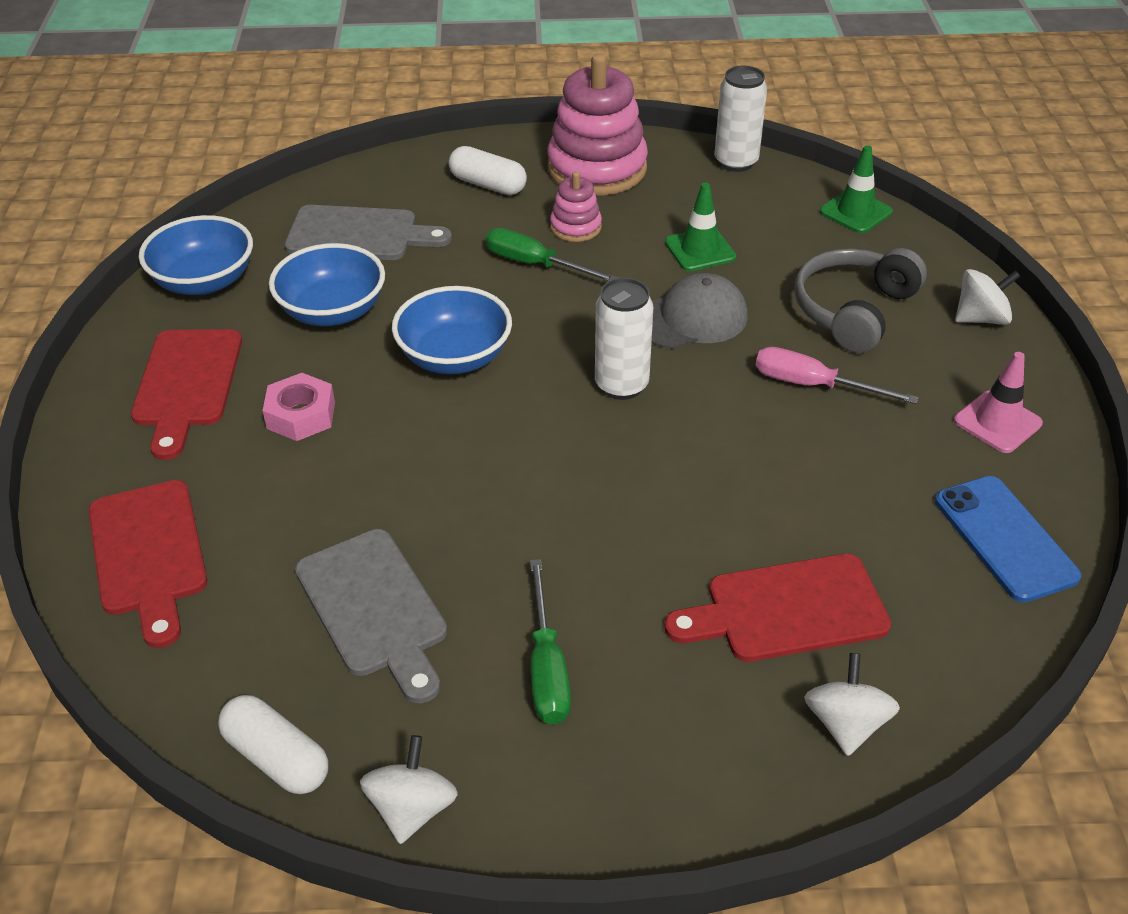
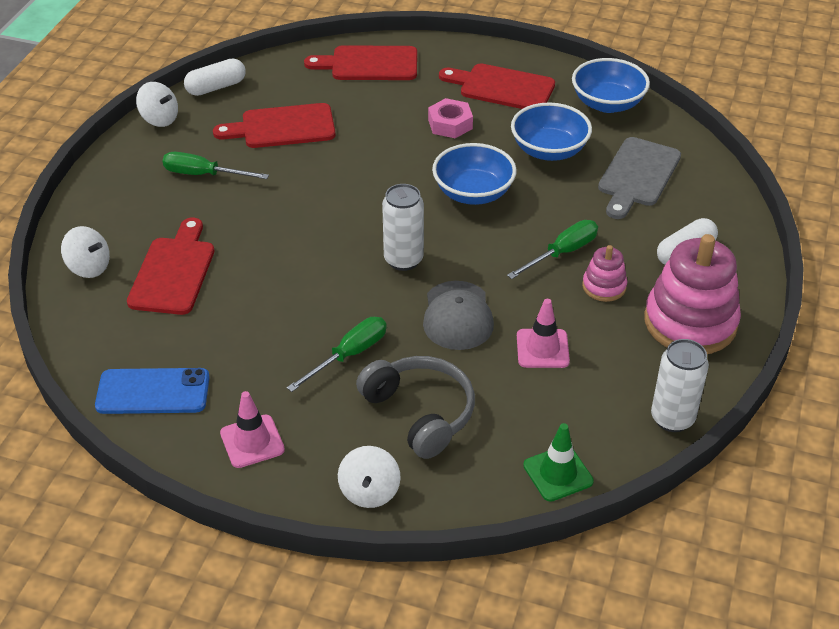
camera: 110 degrees right, 0 degrees up
grey cutting board [295,529,447,703] -> red cutting board [213,103,335,148]
green traffic cone [665,183,736,271] -> pink traffic cone [517,299,570,368]
pink screwdriver [756,347,918,404] -> green screwdriver [287,317,387,392]

